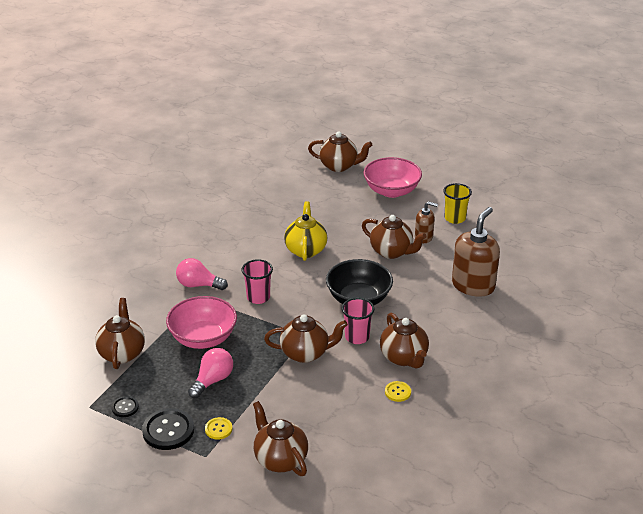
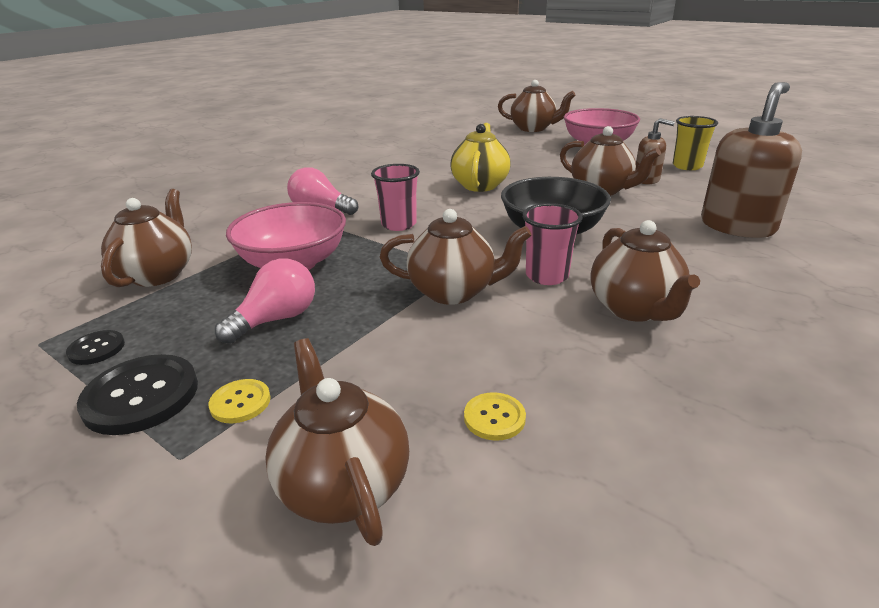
camera: 10 degrees right, 5 degrees down
yellow button [385,381,411,402] -> yellow button moved to [464,392,526,441]

